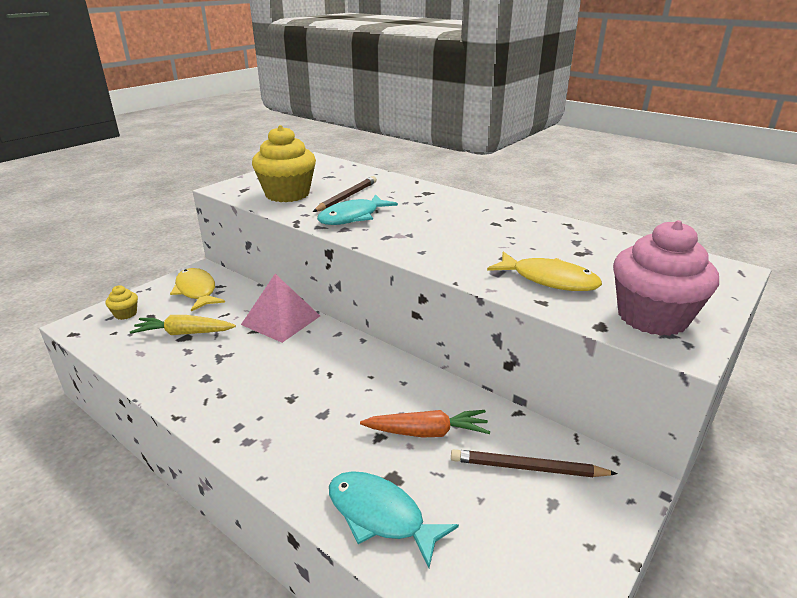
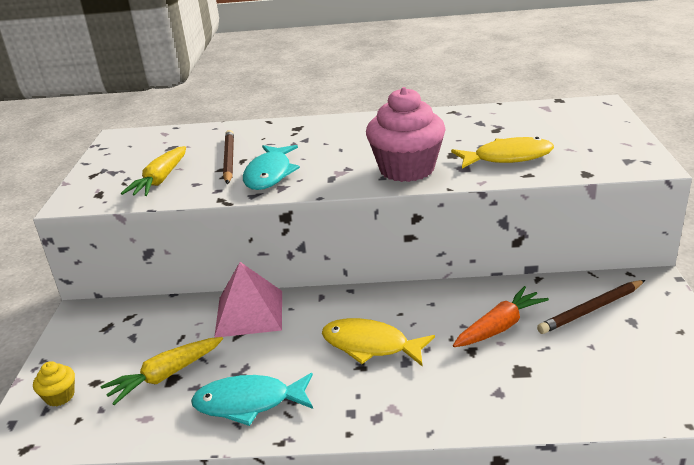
camera: 35 degrees left, 0 degrees up
yellow fish [170,268,225,311] -> yellow fish moved to [322,318,435,366]
yellow cupcake [252,125,316,202] -> yellow carrot [121,146,186,196]
turquoise fish [329,471,459,568] -> turquoise fish moved to [191,373,313,426]
pink cupcake [613,220,719,336] -> pink cupcake moved to [366,87,446,182]

